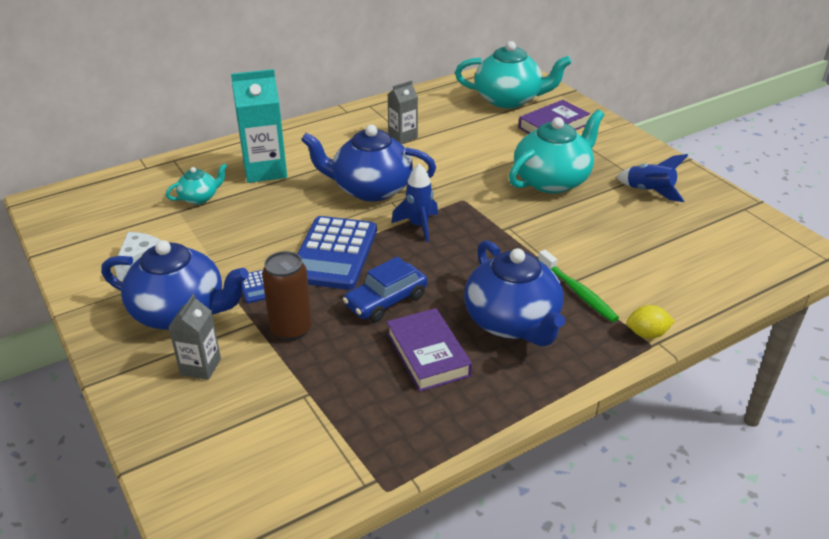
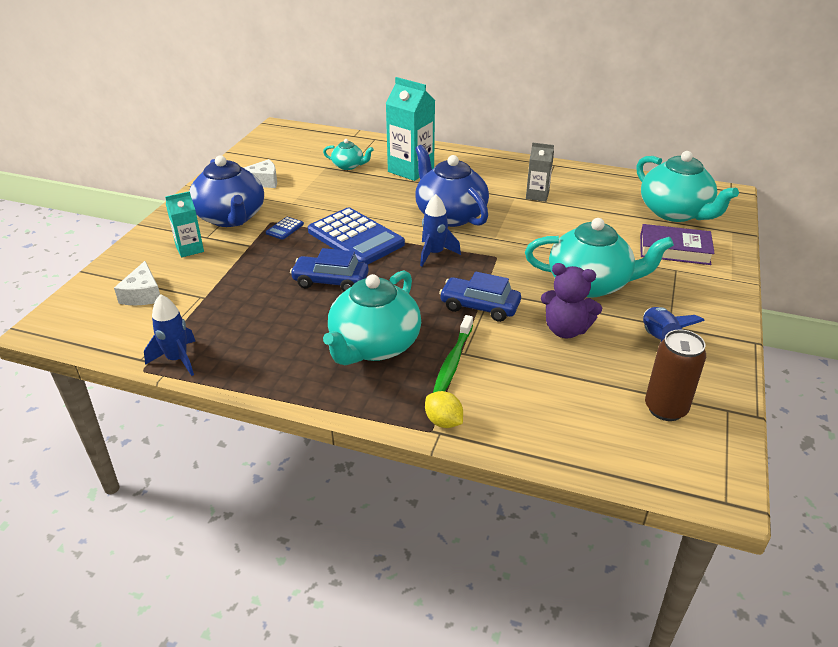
camera: 50 degrees right, 0 degrees up
grey carton [169,294,221,380] -> turquoise carton [165,191,204,257]
brown can [262,251,312,341] -> brown can moved to [645,330,706,421]
blue calculator [297,216,377,290] -> blue calculator turned 105 degrees counterclockwise [308,207,405,264]
purple book [387,308,472,392] -> none
blue teapot [464,240,565,346] -> turquoise teapot [323,270,421,365]
none -> white cheese [114,261,160,305]
none -> blue rocket [144,294,195,376]
none -> blue car [439,272,521,322]
none -> purple teddy bear [541,263,602,338]

